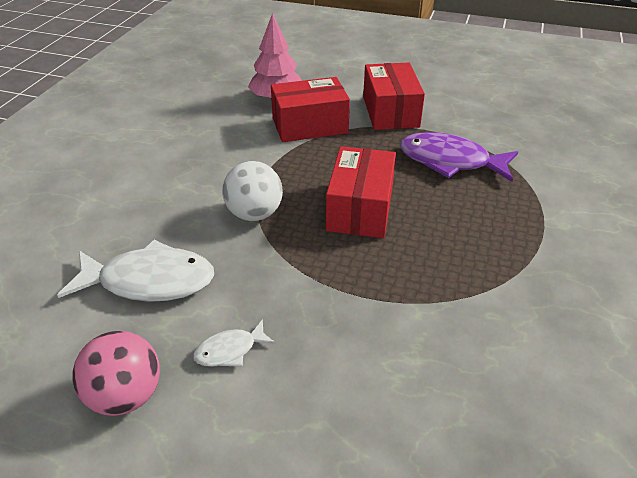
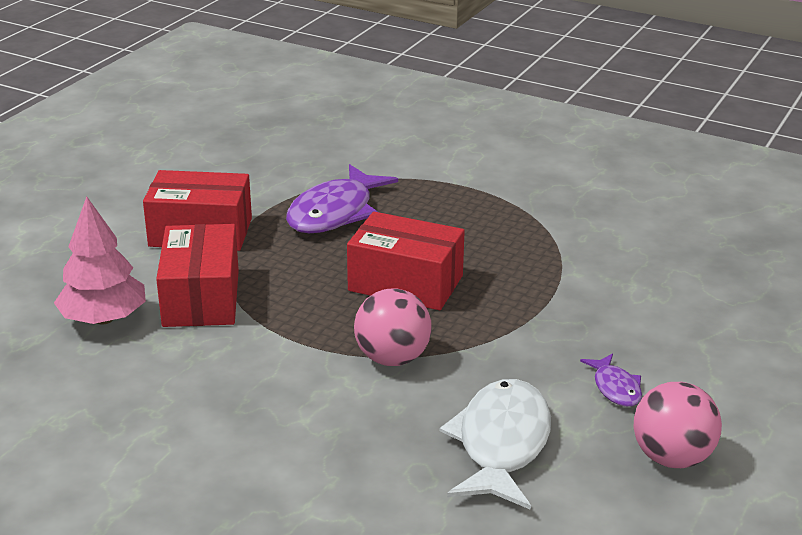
camera: 80 degrees left, 10 degrees down
white fish [193,319,276,367] -> purple fish [580,353,642,407]
white ball [222,161,283,221] -> pink ball [354,288,432,366]

